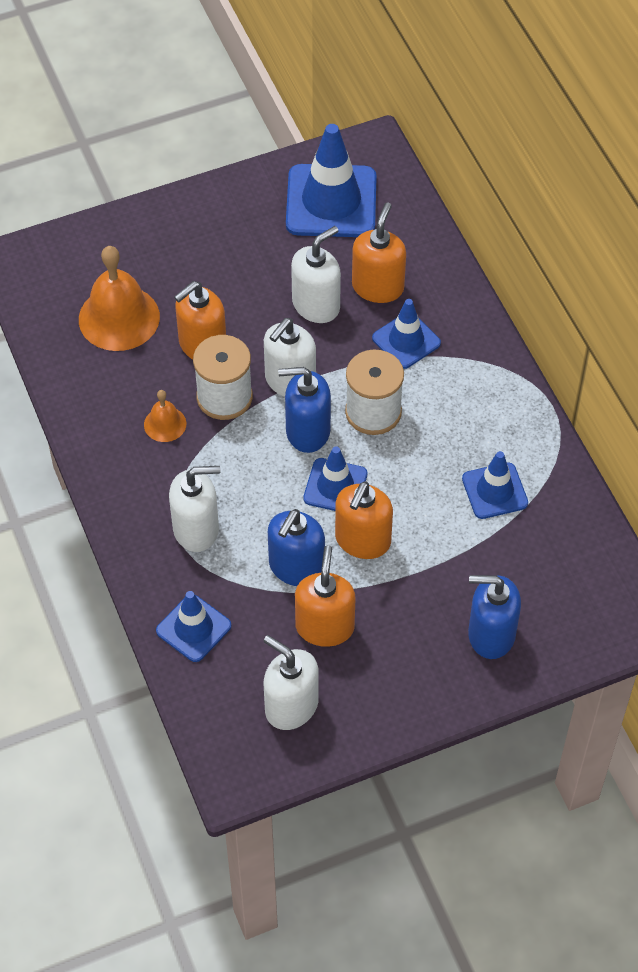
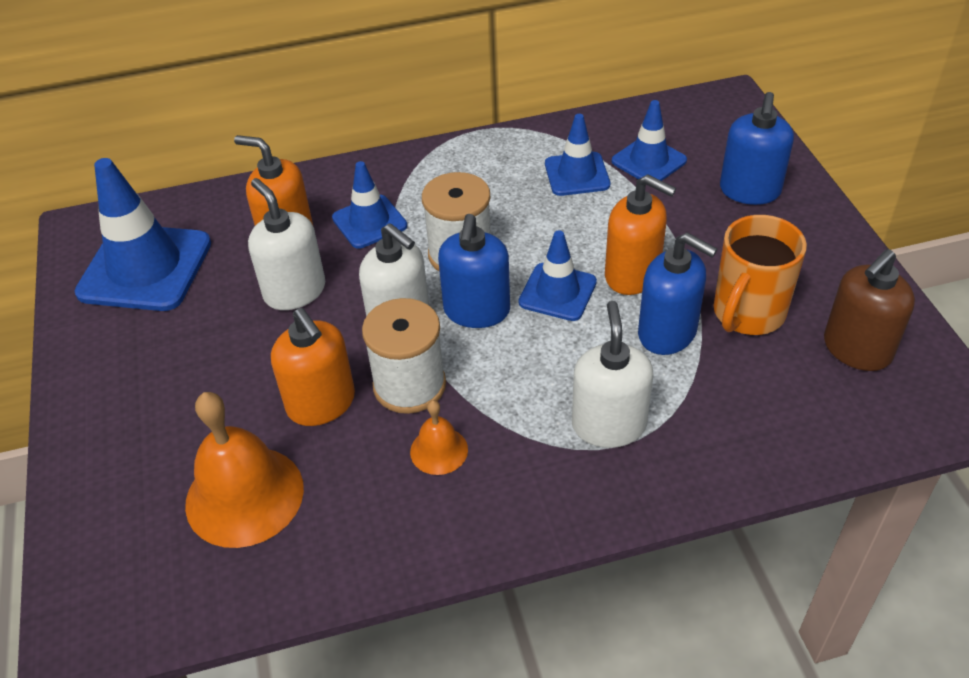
camera: 80 degrees left, 10 degrees down
blue traffic cone [156,591,231,662] -> blue traffic cone moved to [612,100,687,181]
white soap dispenser [264,635,319,730] -> brown soap dispenser [824,249,915,371]
orange soap dispenser [295,546,355,647] -> orange mug [713,215,807,335]

